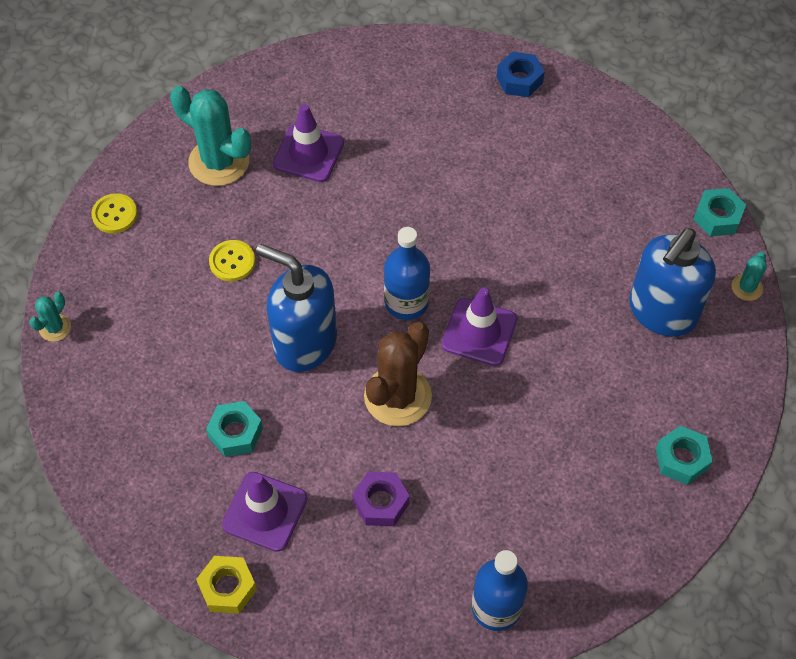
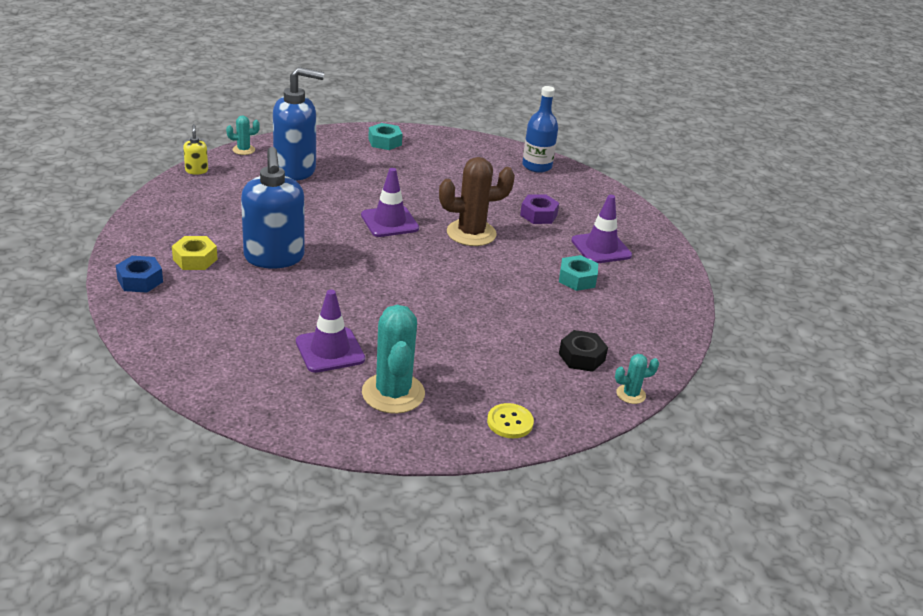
camera: 135 degrees left, 25 degrees down
yellow nut [196,556,257,614] -> yellow nut moved to [172,236,218,270]
yellow button [209,240,255,281] -> none
blue soap dispenser [256,244,337,372] -> blue soap dispenser moved to [241,147,305,268]
blue bottle [384,227,430,320] -> none
turquoise nut [693,188,746,236] -> yellow soap dispenser [183,124,208,175]
none -> black nut [559,330,608,372]

